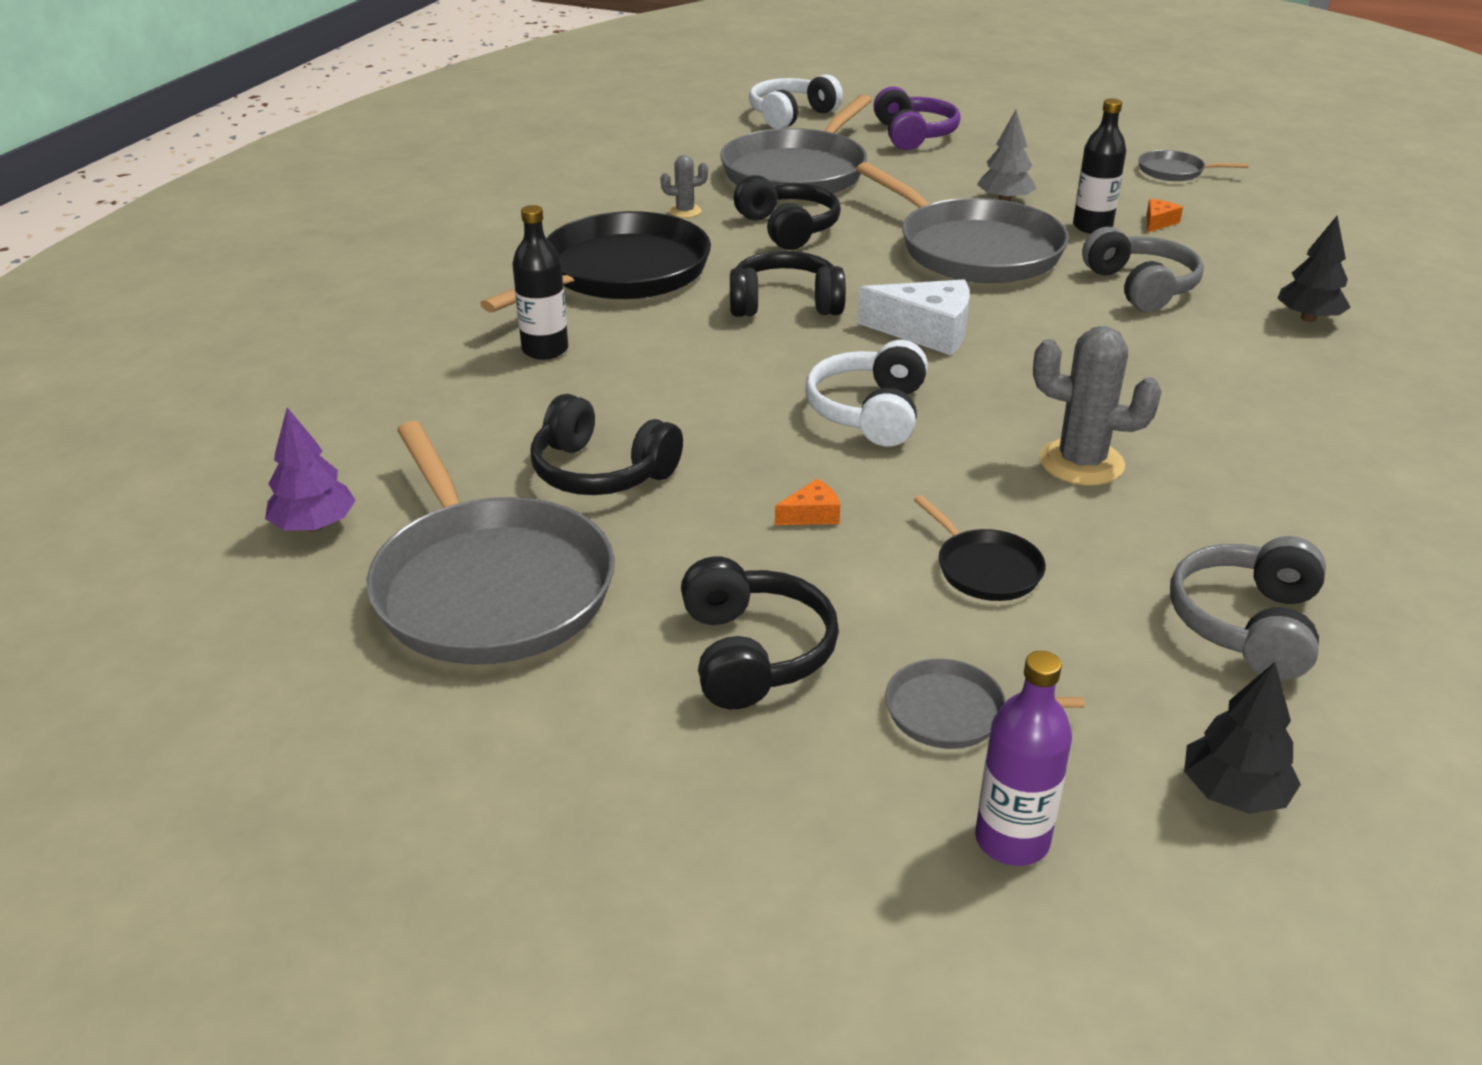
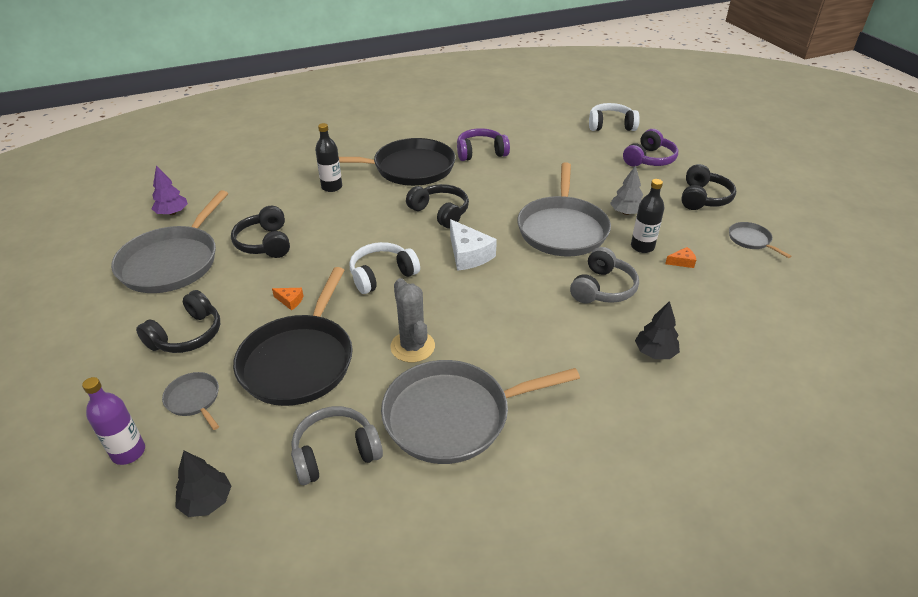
camera: 45 degrees right, 5 degrees up
grey cactus [660,155,708,218] -> purple headphones [457,128,510,161]
grey pan [720,95,872,193] -> grey pan moved to [381,360,580,464]
black headphones [734,175,841,250] -> black headphones moved to [681,164,736,210]
black pan [914,495,1046,601] -> black pan [233,267,353,406], size x2.24

